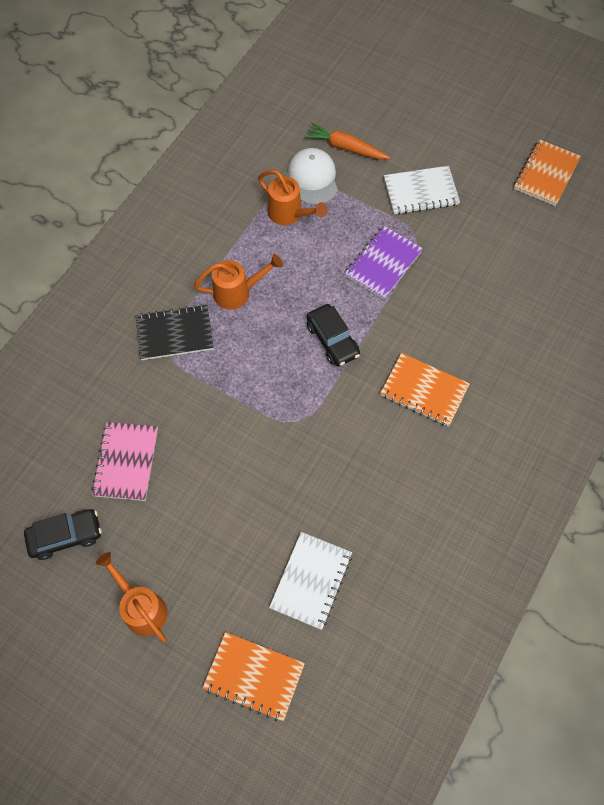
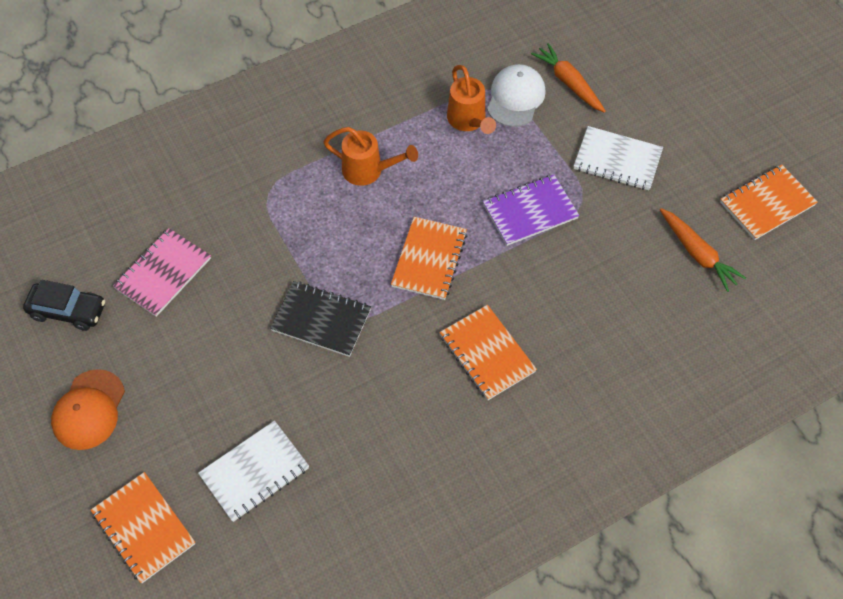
camera: 30 degrees right, 5 degrees down
orange watering can [96,552,168,642] -> orange cap [51,369,125,450]
black notebook [135,304,214,360] -> black notebook moved to [270,281,371,357]
black car [306,304,360,367] -> orange notebook [391,217,467,300]
none -> orange carrot [660,208,746,292]

